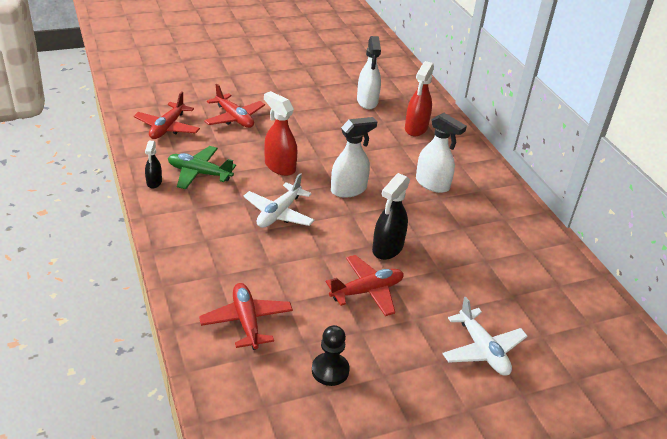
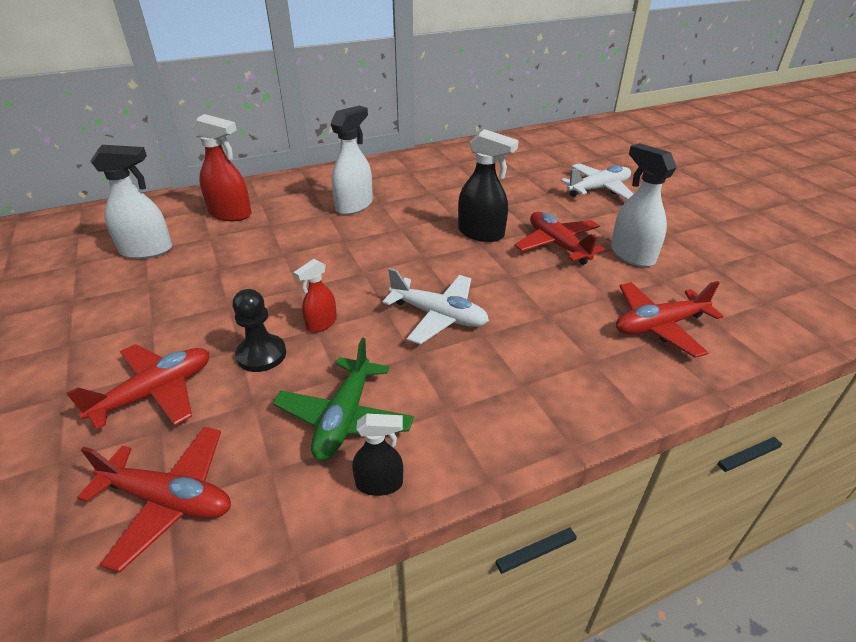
camera: 90 degrees left, 0 degrees up
red spray bottle [264,91,297,176] -> red spray bottle [293,259,337,332], size x0.58
black pawn [312,325,350,386] -> black pawn moved to [232,289,286,372]
white spray bottle [331,117,377,198] -> white spray bottle moved to [611,143,677,267]

